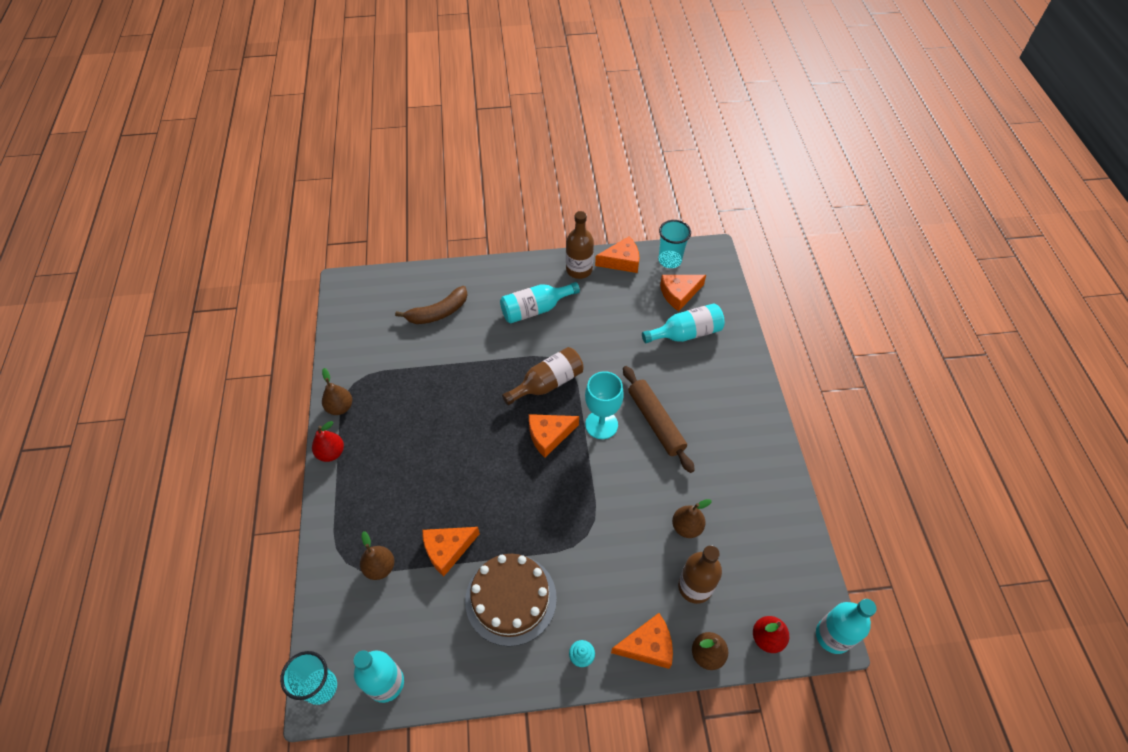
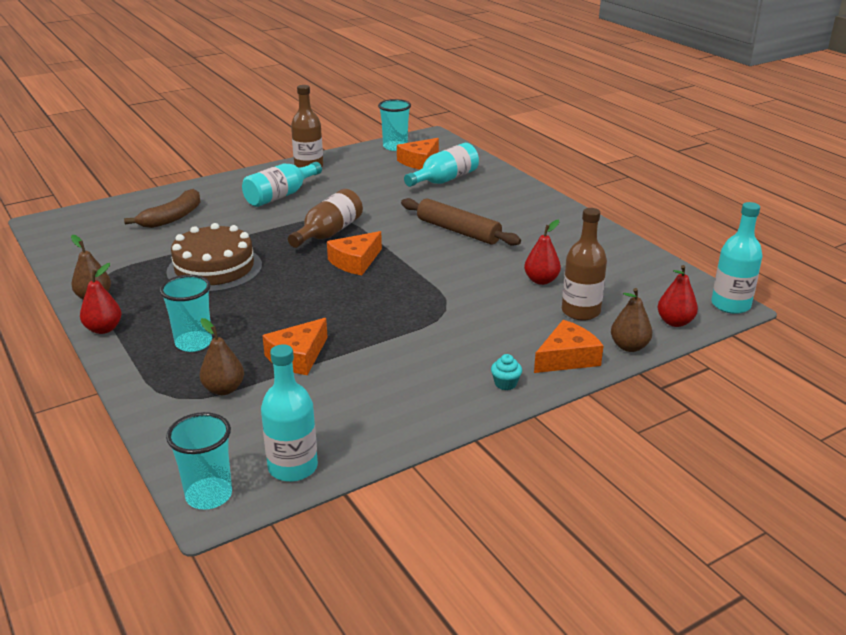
camera: 25 degrees left, 25 degrees down
brown cake [465,554,557,646] -> brown cake moved to [166,223,262,292]
turquoise goblet [585,371,624,439] -> none
orange cheese [595,236,639,273] -> none
brown pear [672,499,712,538] -> red pear [524,220,561,285]
none -> turquoise cup [160,275,212,352]

